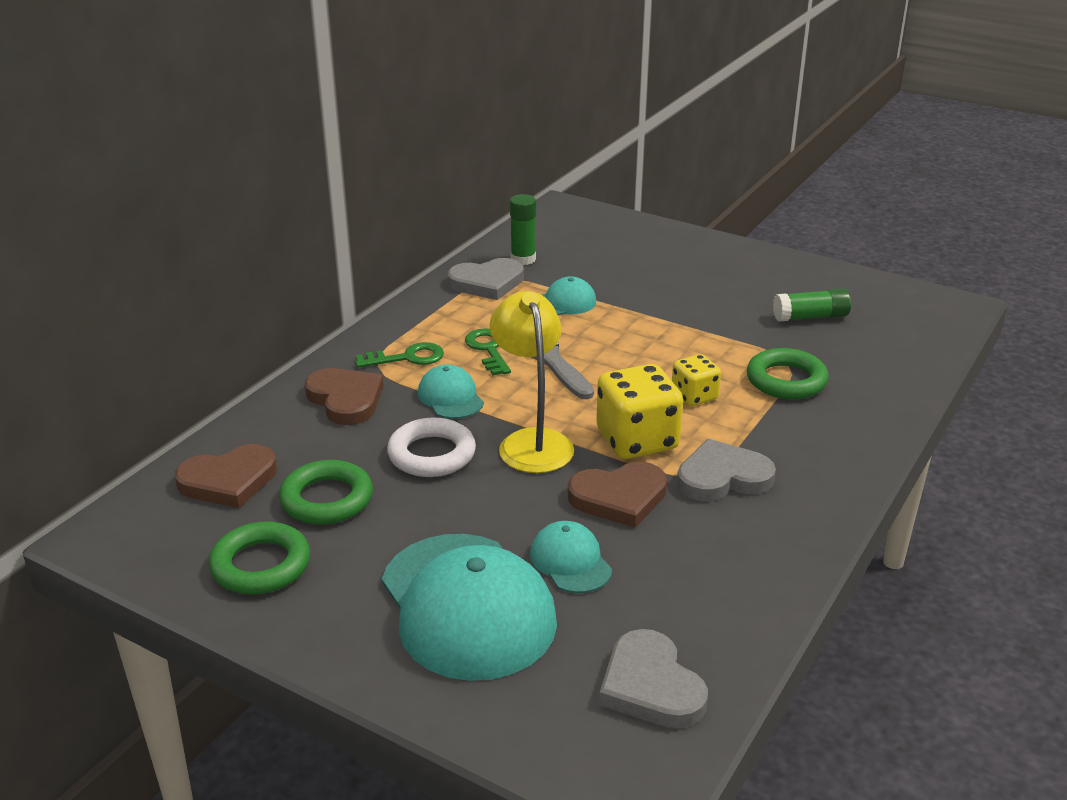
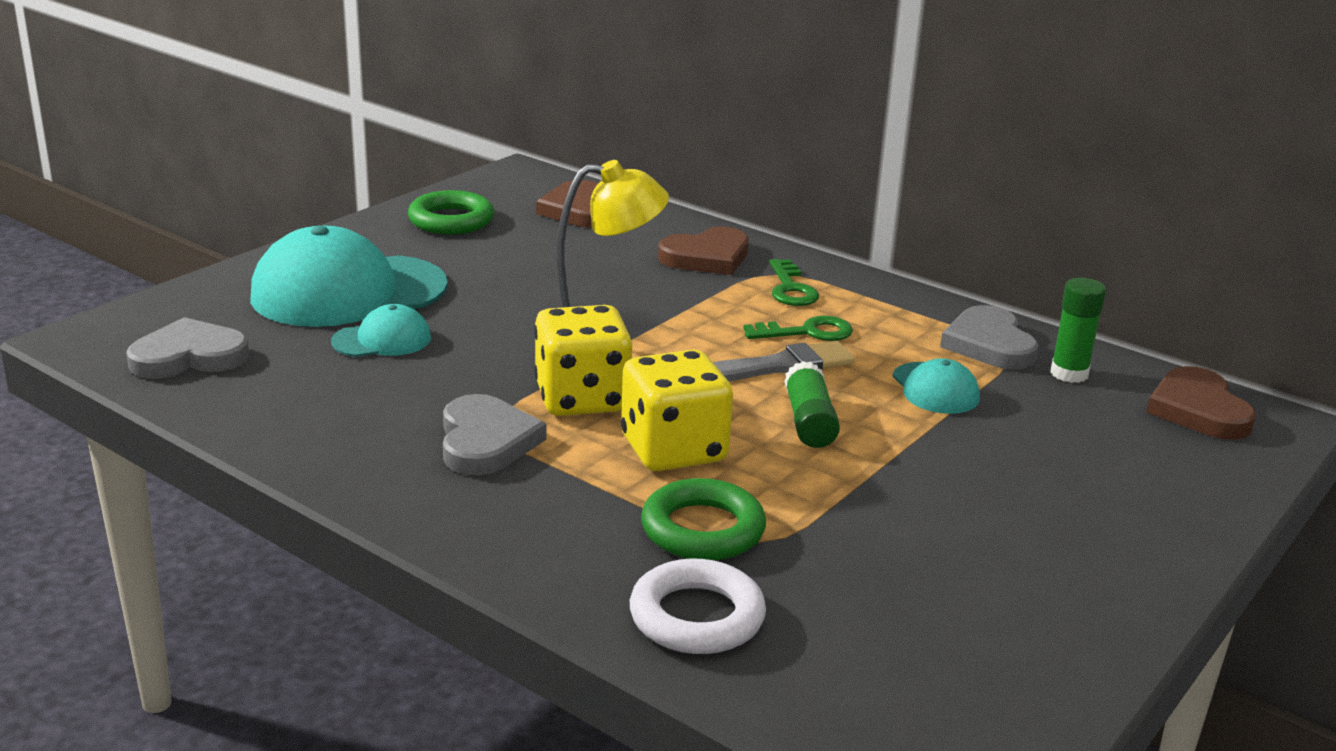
camera: 95 degrees right, 5 degrees down
green ring [279,460,373,525] -> none
white ring [387,418,476,477] -> white ring moved to [630,559,766,654]
turquoise cap [418,364,484,419] -> none
brown heart [568,462,667,528] -> brown heart moved to [1146,366,1256,440]
yellow dice [672,354,721,406] -> yellow dice [621,350,733,471], size x1.74
green glue stick [773,288,851,322] -> green glue stick moved to [784,361,840,448]

